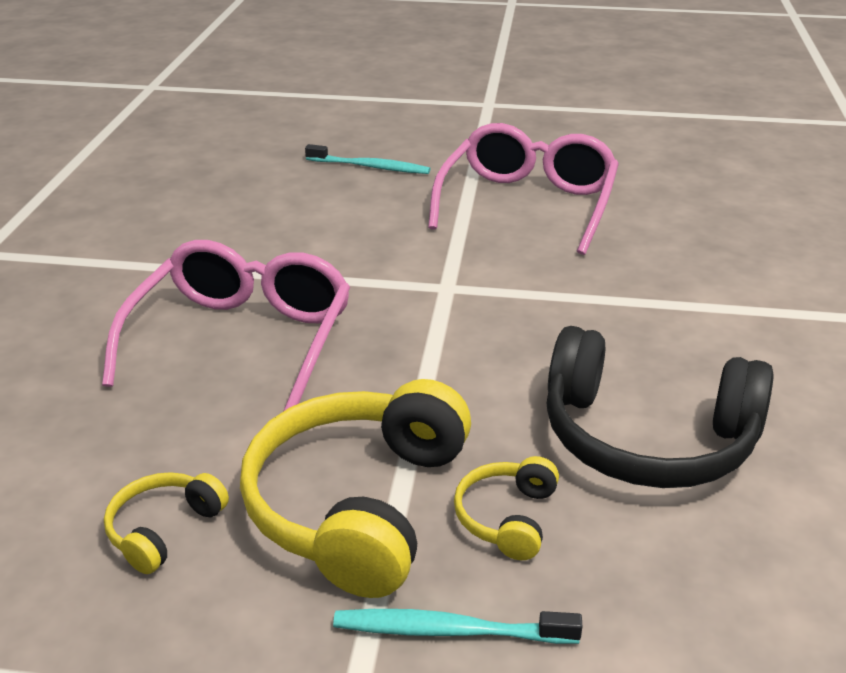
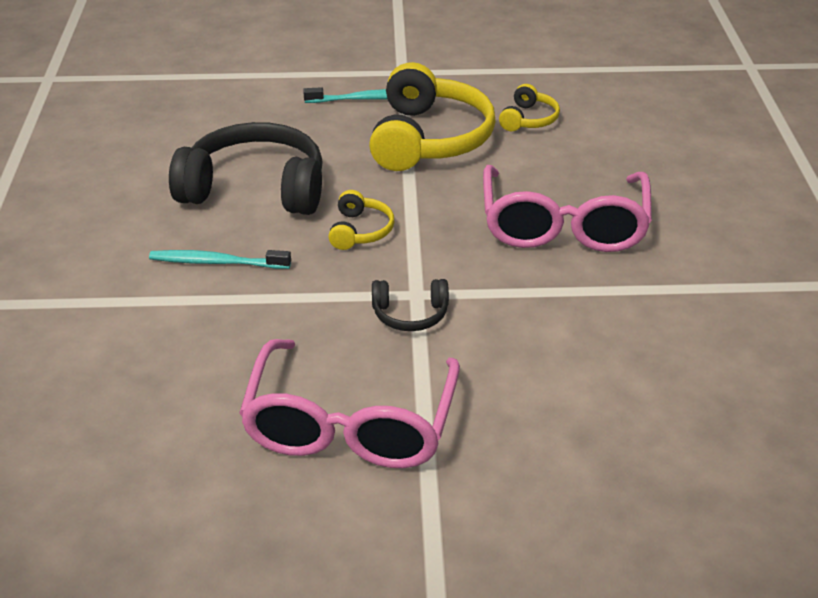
camera: 170 degrees right, 5 degrees up
turquoise toothbrush [305,144,431,174] -> turquoise toothbrush moved to [149,250,291,269]
yellow headphones [454,456,559,560] -> yellow headphones moved to [328,190,394,250]
none -> black headphones [372,279,449,331]

